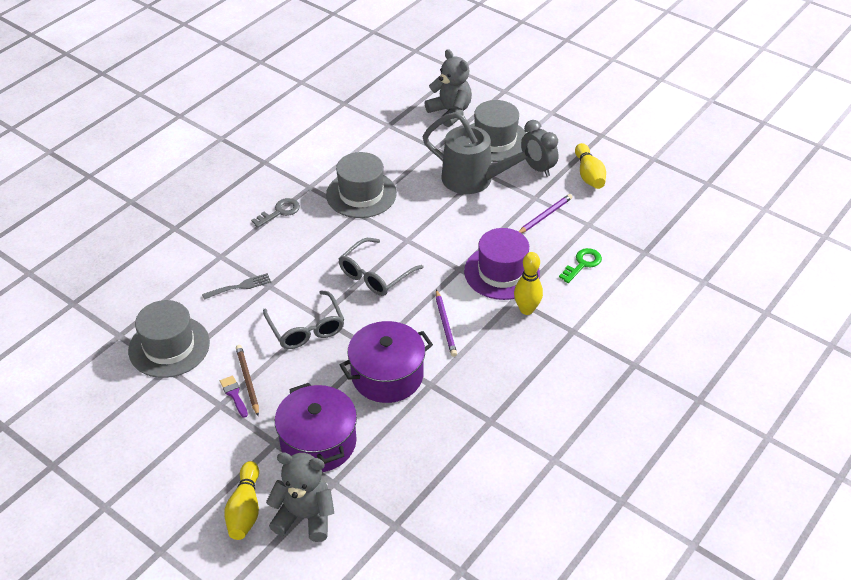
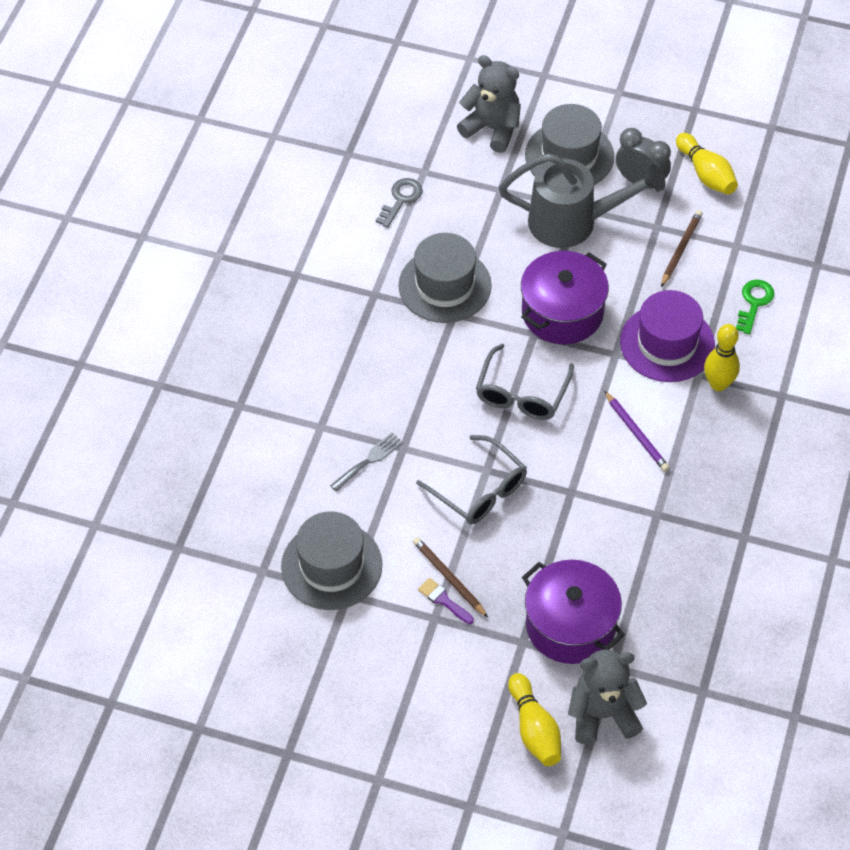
camera: 20 degrees left, 10 degrees up
grey key [251,198,300,228] -> grey key moved to [376,178,423,228]
purple pot [340,321,433,403] -> purple pot moved to [521,251,609,344]
purple pencil [518,194,572,233] -> brown pencil [661,210,702,287]

